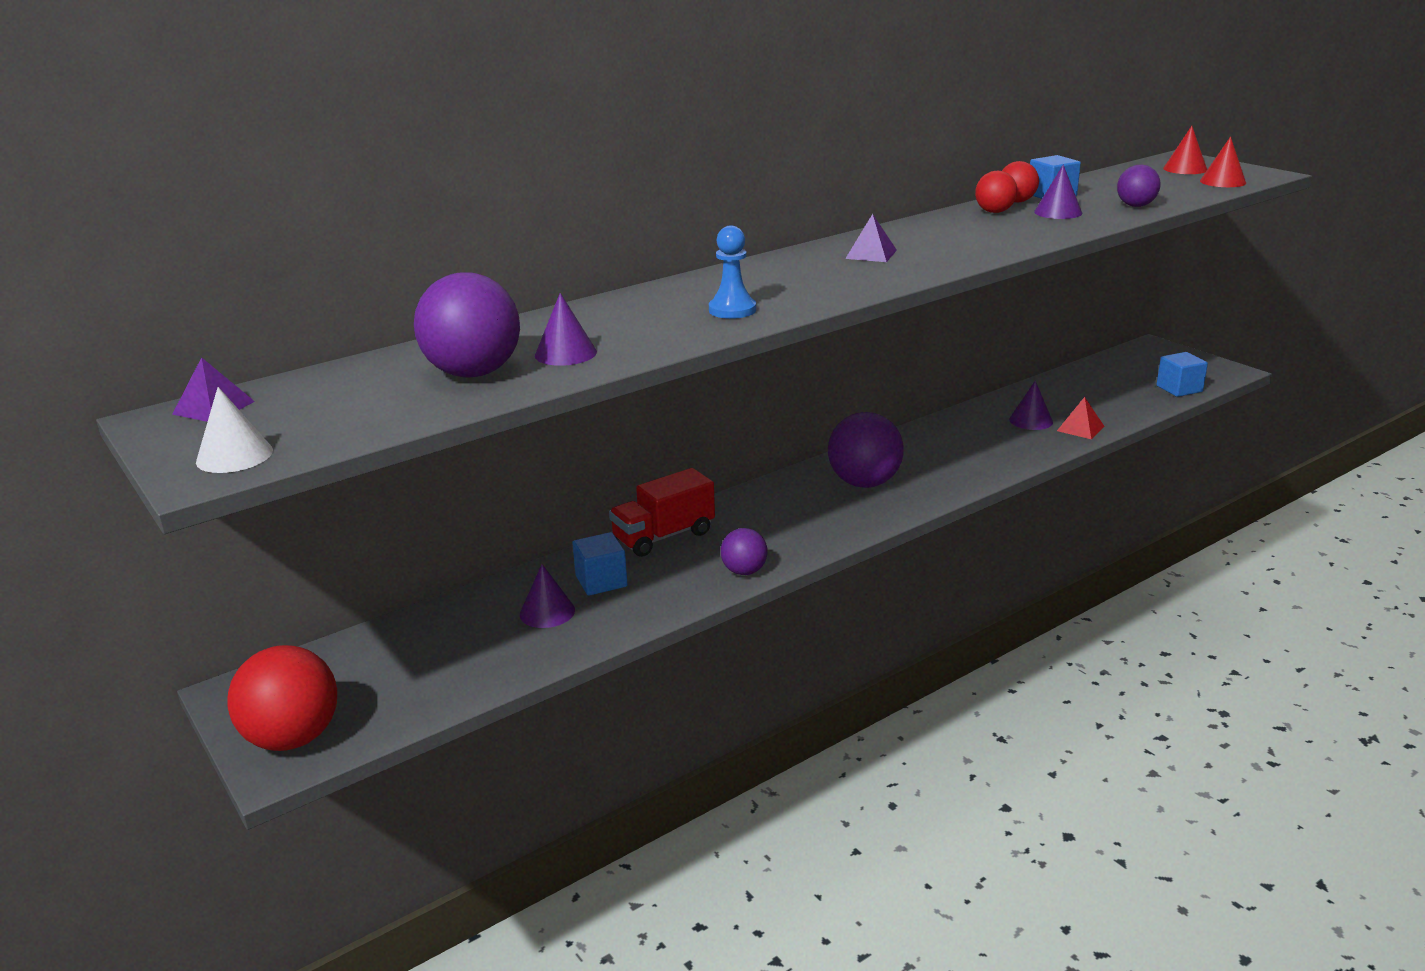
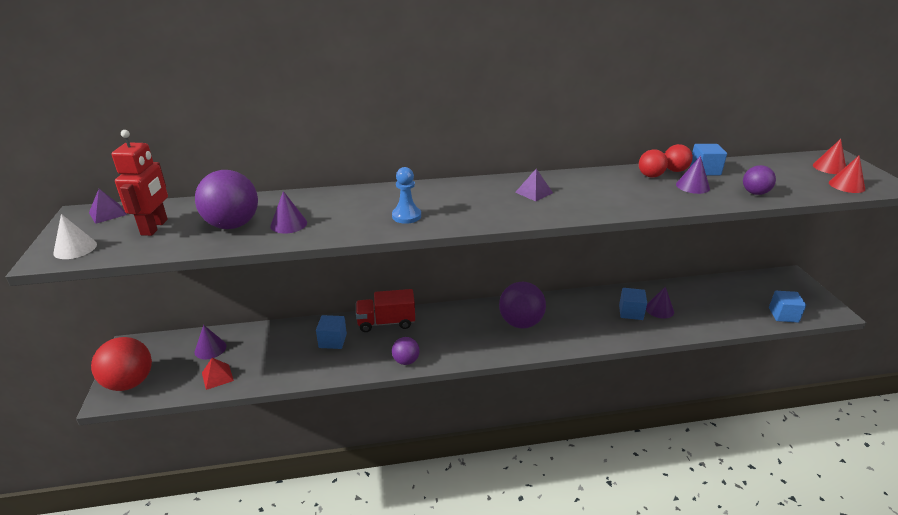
camera: 25 degrees right, 5 degrees up
purple cone [520,564,575,628] -> purple cone moved to [195,325,227,359]
red pyramid [1057,397,1105,439] -> red pyramid moved to [202,358,234,390]
none -> red robot [111,130,168,236]
none -> blue cube [619,288,647,320]

